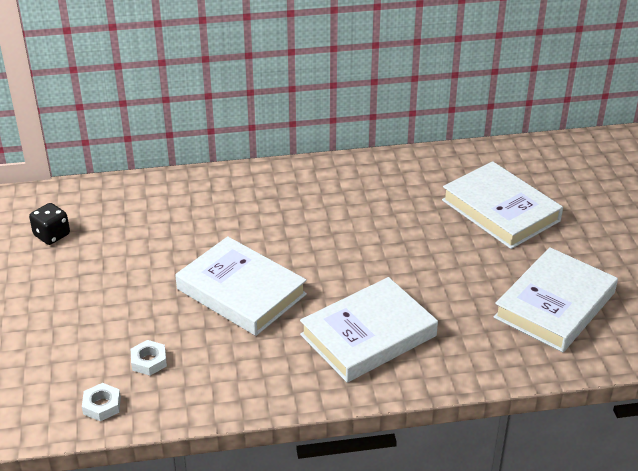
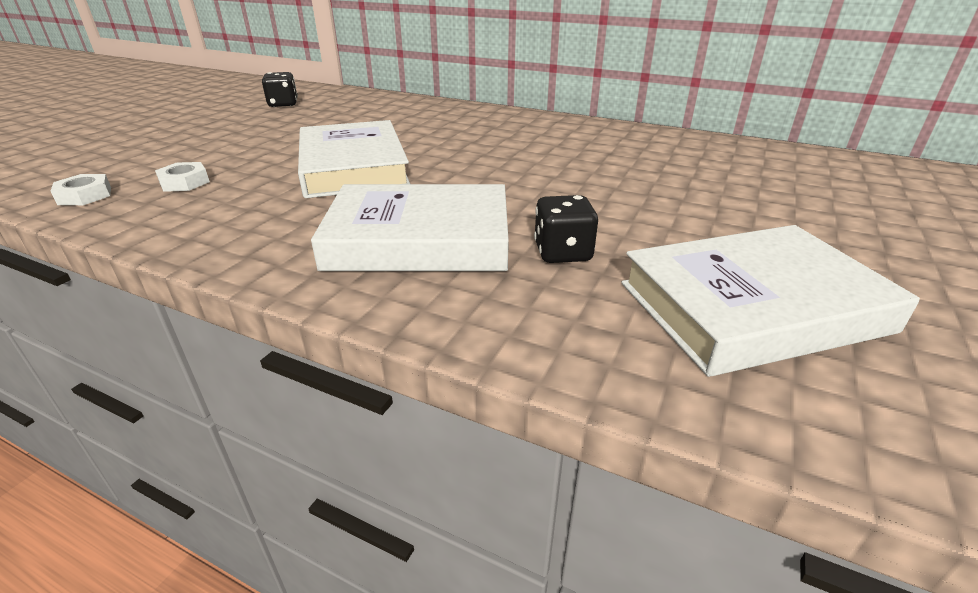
camera: 35 degrees right, 5 degrees down
white book [442,161,563,249] -> none
none -> black dice [534,195,598,263]

